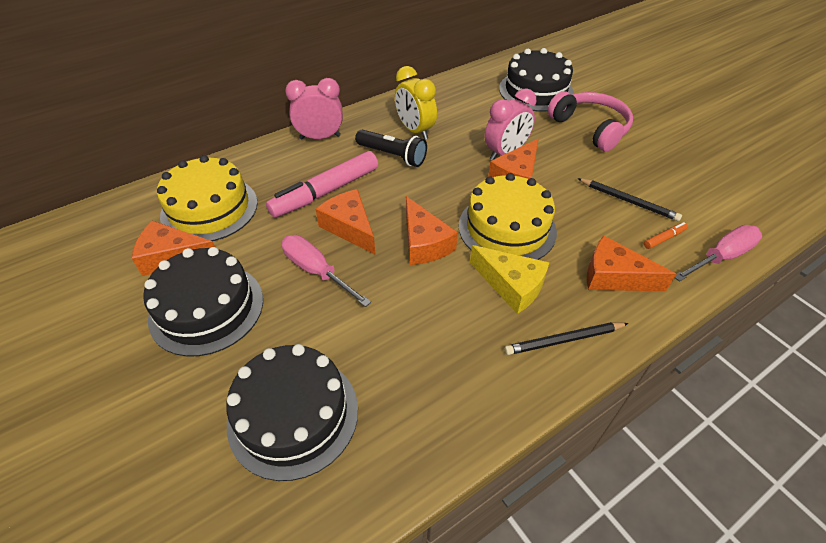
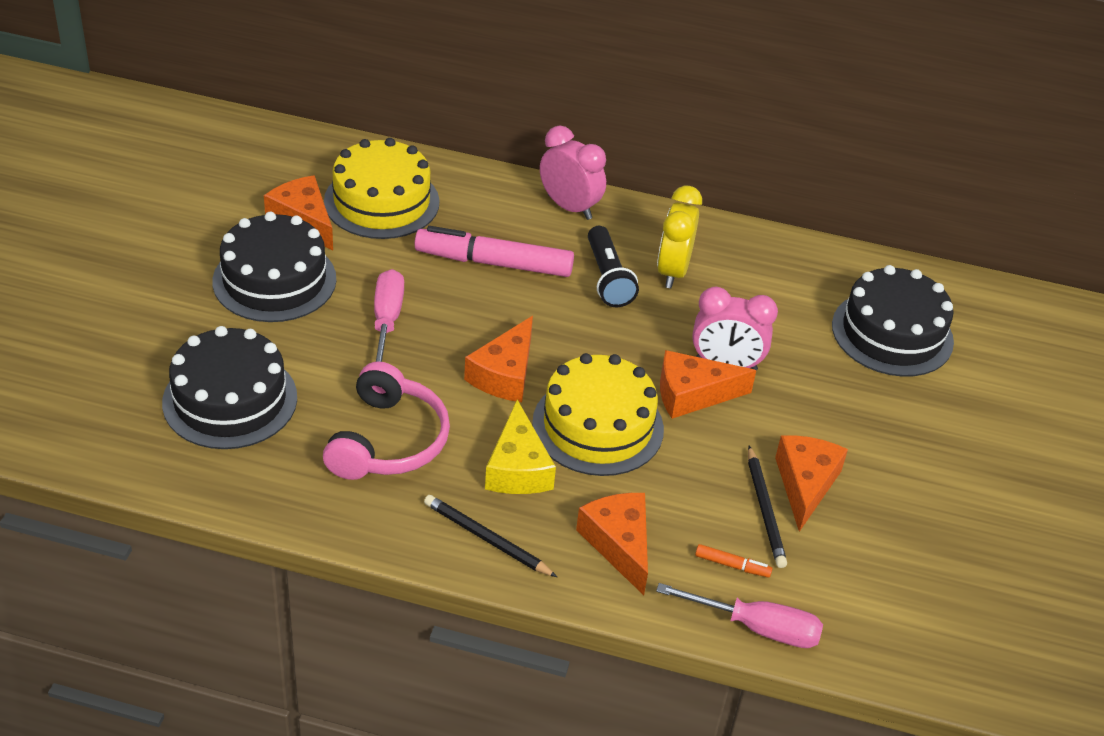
camera: 45 degrees right, 5 degrees down
orange cheese [316,189,376,255] -> orange cheese moved to [775,435,848,532]
pink headphones [548,91,633,152] -> pink headphones moved to [323,361,450,480]

